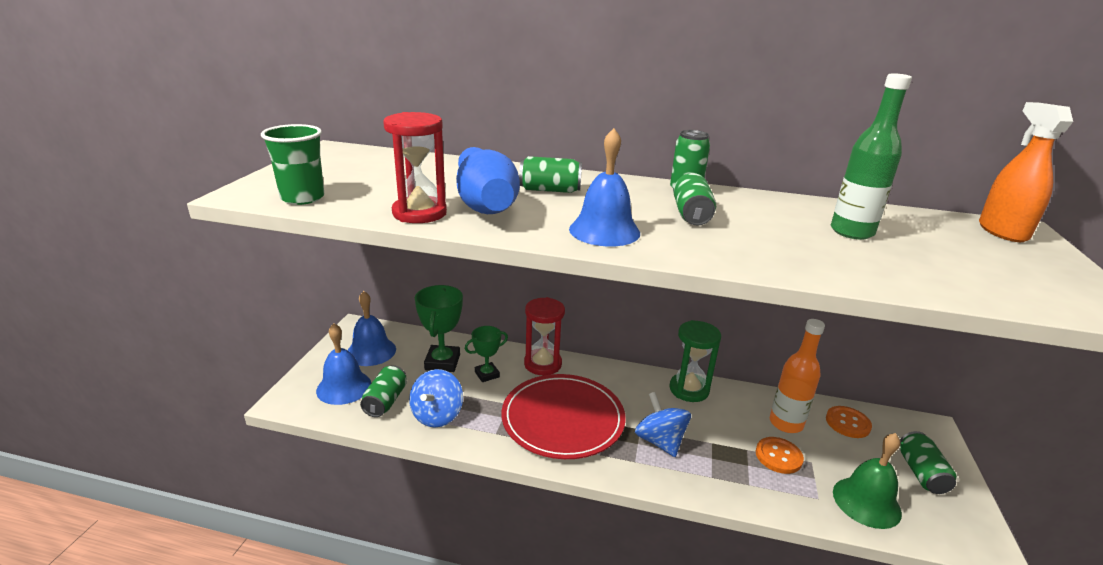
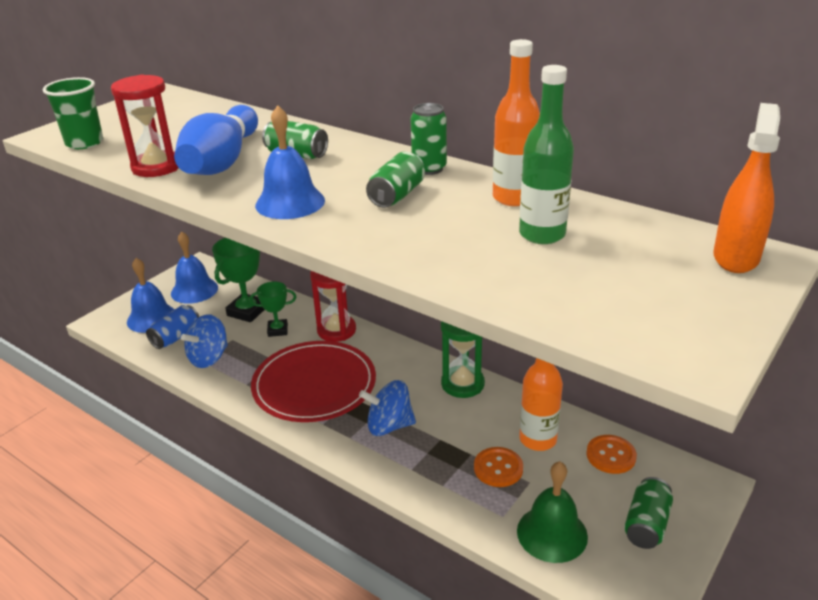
camera: 25 degrees right, 5 degrees up
green can [360,365,407,417] -> blue can [146,305,199,349]
blue spinning top [635,392,691,457] -> blue spinning top turned 90 degrees counterclockwise [359,380,416,436]
none -> orange bottle [493,39,540,206]

